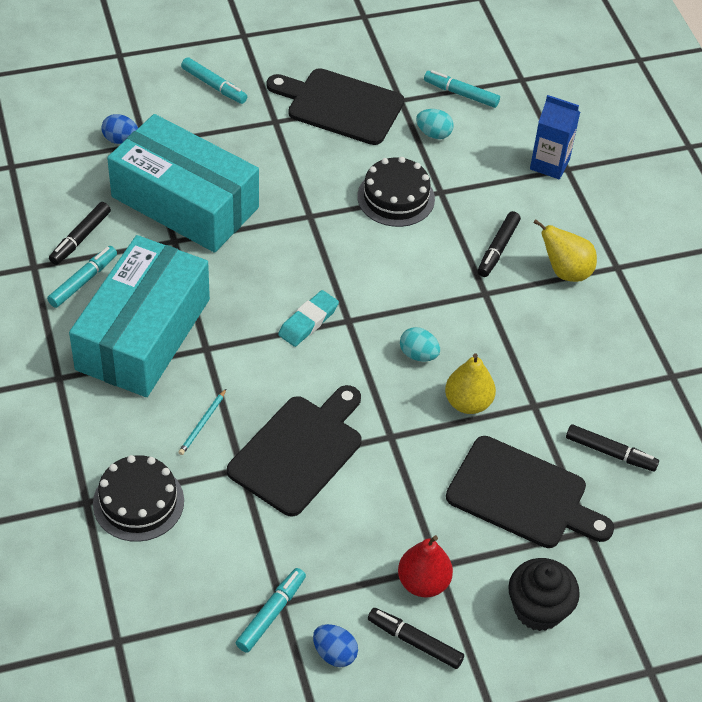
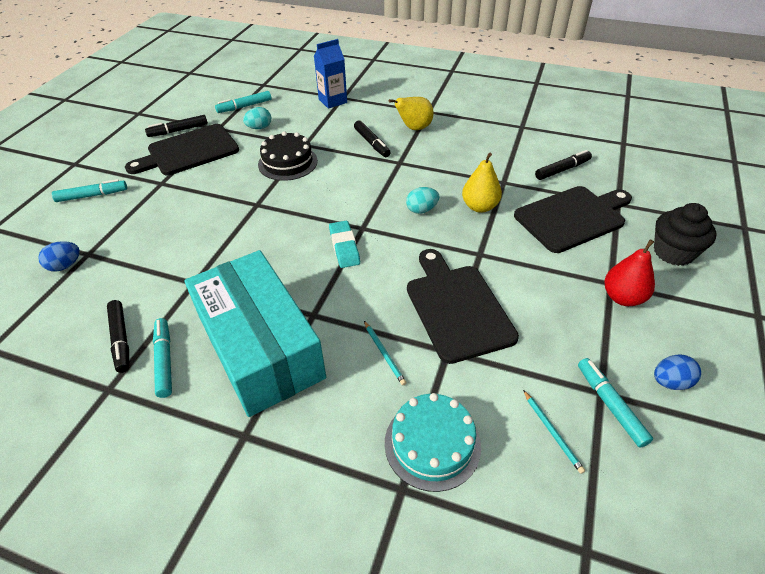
camera: 50 degrees left, 5 degrees down
black cake [93,455,184,542] -> turquoise cake [385,393,481,492]
turquoise box [107,114,259,253] -> none
black marker [368,608,464,669] -> black marker moved to [145,115,208,137]
none -> turquoise pencil [523,390,585,474]

